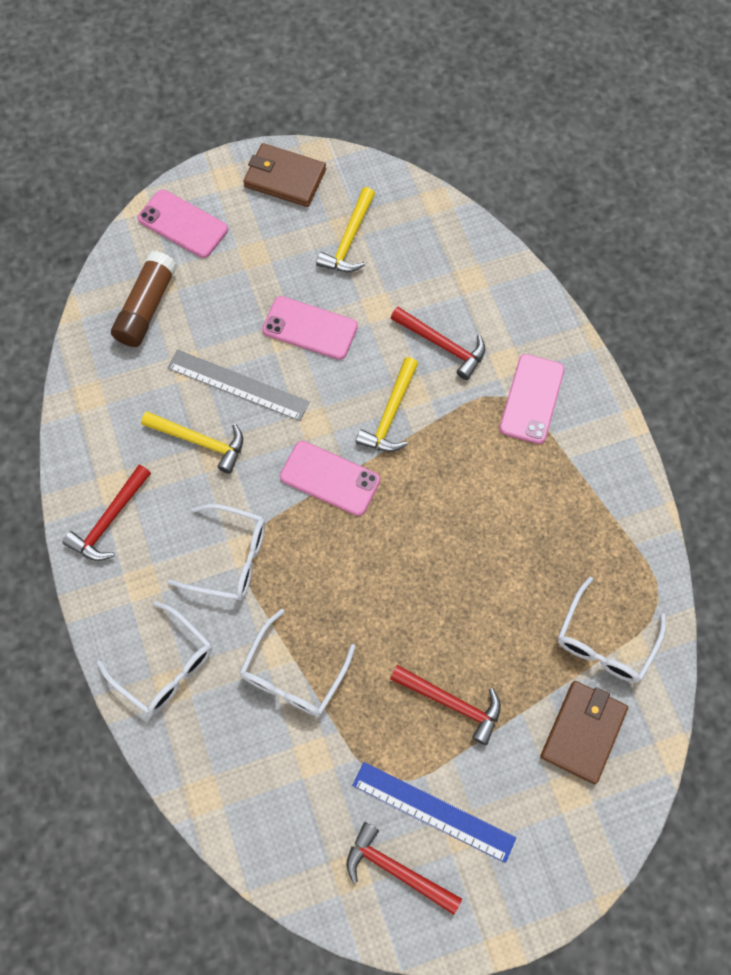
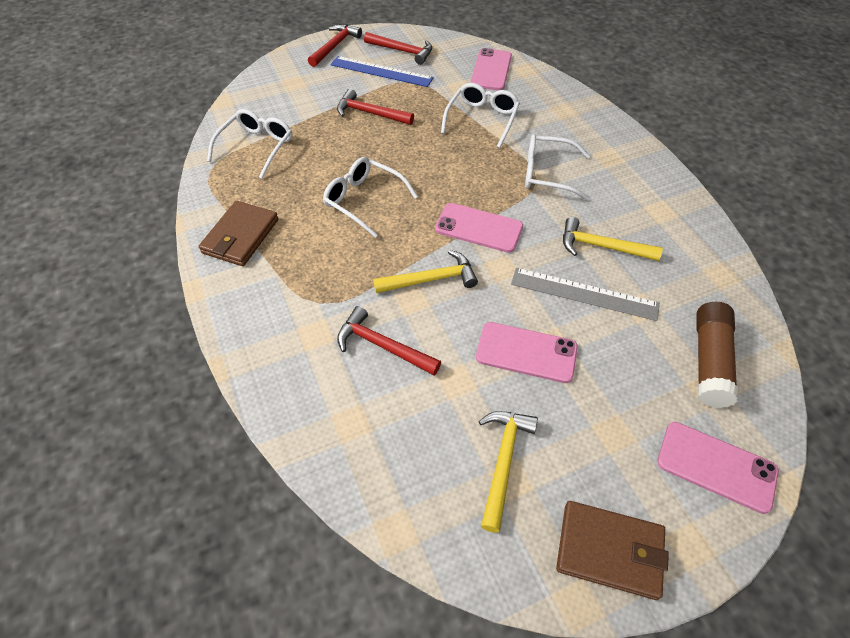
camera: 175 degrees right, 15 degrees down
red hammer [63,465,151,561] -> red hammer moved to [308,24,362,67]
white glasses [97,601,212,715] -> white glasses moved to [323,157,418,238]
yellow hammer [356,357,418,452] -> yellow hammer turned 60 degrees clockwise [373,250,478,293]
pink phone [499,354,565,444] -> pink phone moved to [470,48,512,90]
brown wallet [540,681,628,784] -> brown wallet moved to [198,201,278,266]

